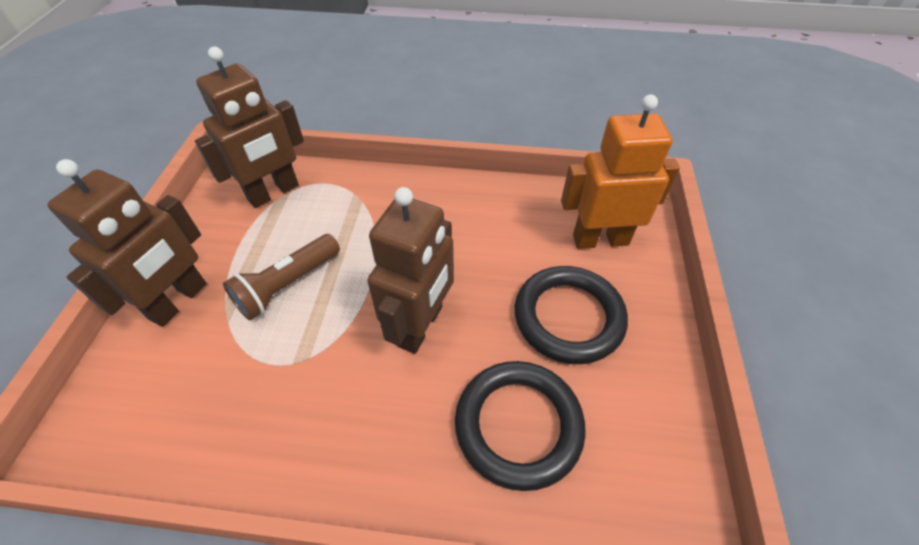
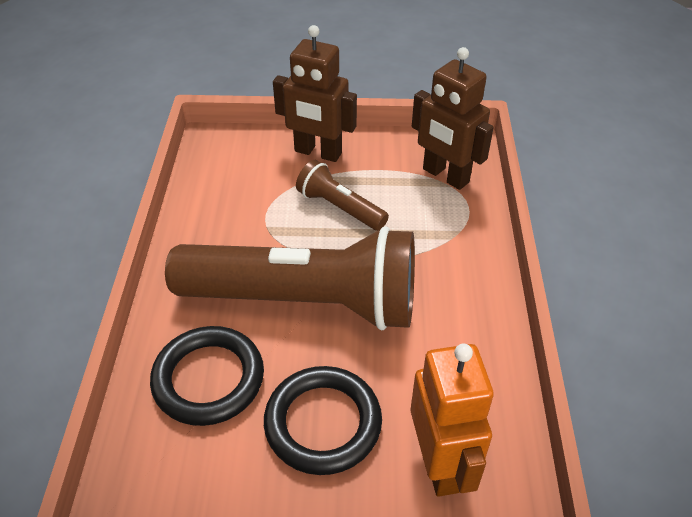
camera: 85 degrees right, 5 degrees down
brown robot [368,187,454,354] -> brown flashlight [165,226,415,330]

